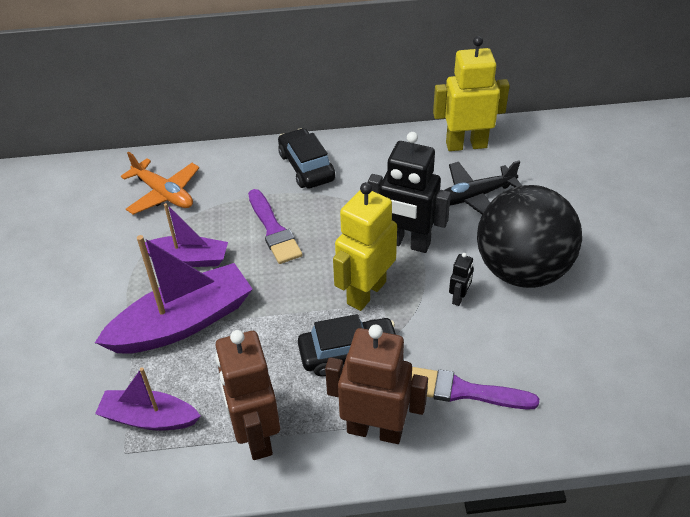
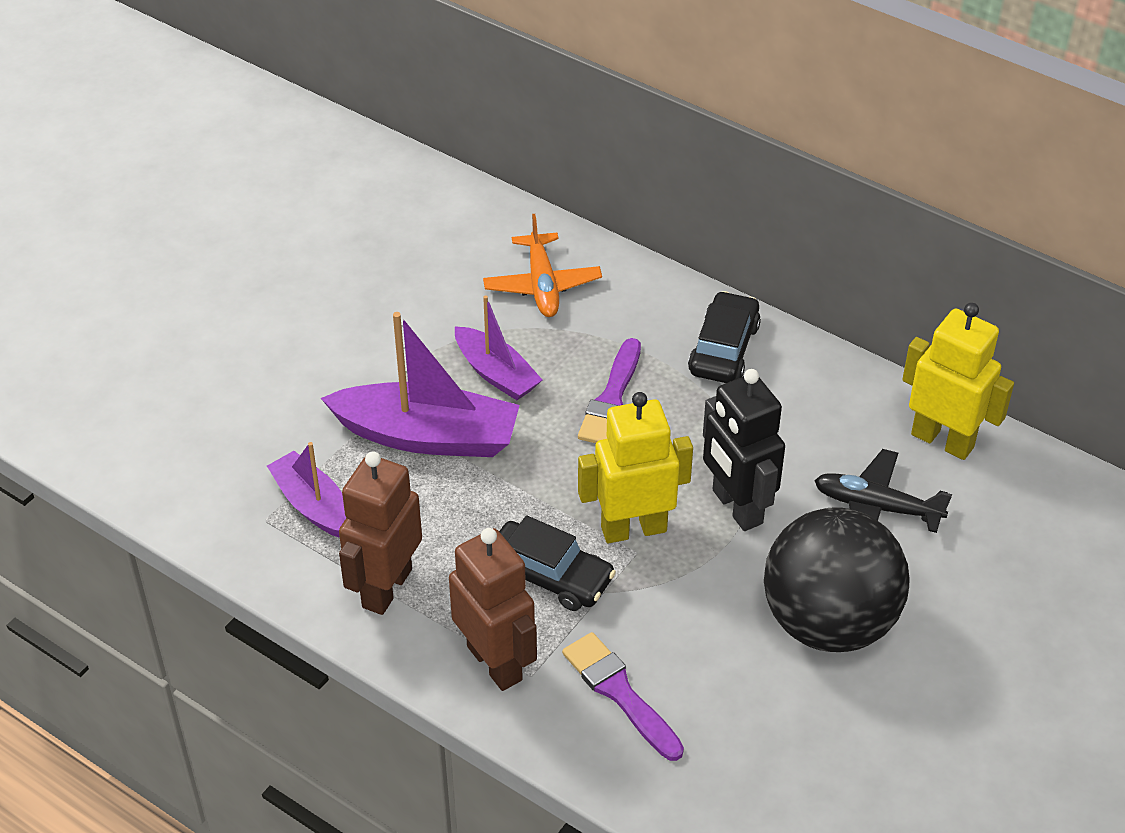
camera: 40 degrees right, 0 degrees up
black robot [449,253,474,306] -> none

